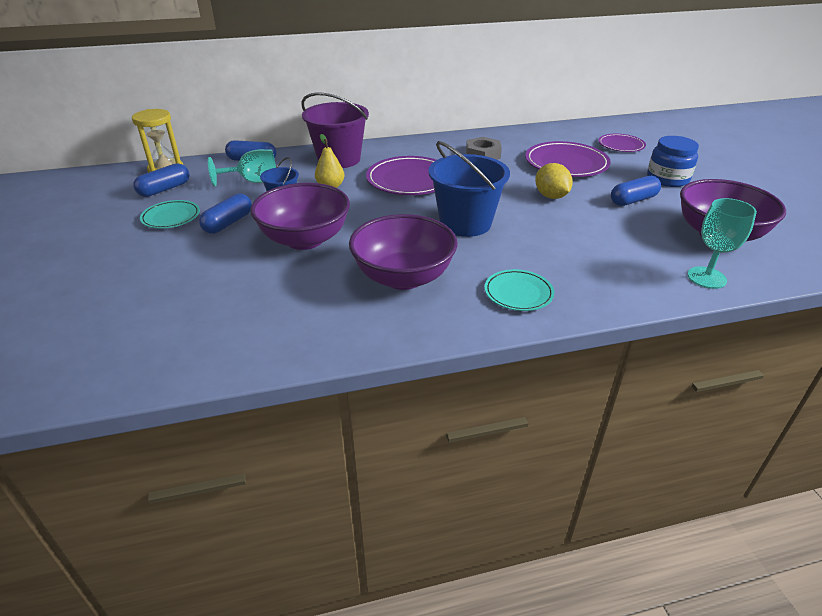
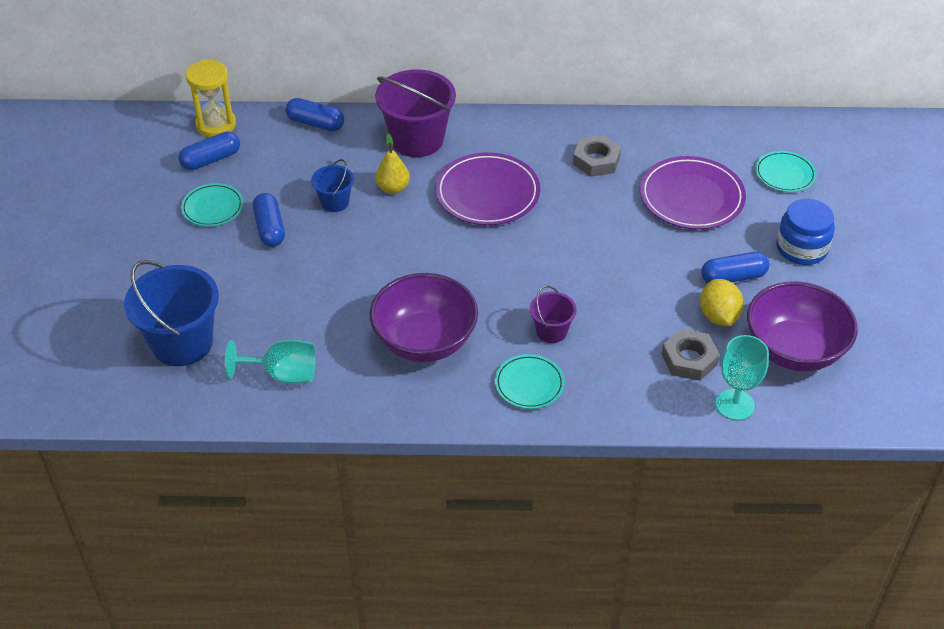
camera: 15 degrees right, 10 degrees up
blue capsule [199,193,252,234] -> blue capsule turned 60 degrees counterclockwise [253,193,285,247]
turquoise goblet [208,149,276,186] -> turquoise goblet moved to [225,340,316,384]
purple bowl [250,183,350,250] -> none
blue bucket [428,141,510,237] -> blue bucket moved to [124,260,219,366]
yellow lemon [535,163,573,199] -> yellow lemon moved to [700,279,744,326]
purple plate [598,134,646,152] -> turquoise plate [755,151,817,192]
none -> purple bucket [530,285,577,343]
none -> grey nut [662,329,720,381]

